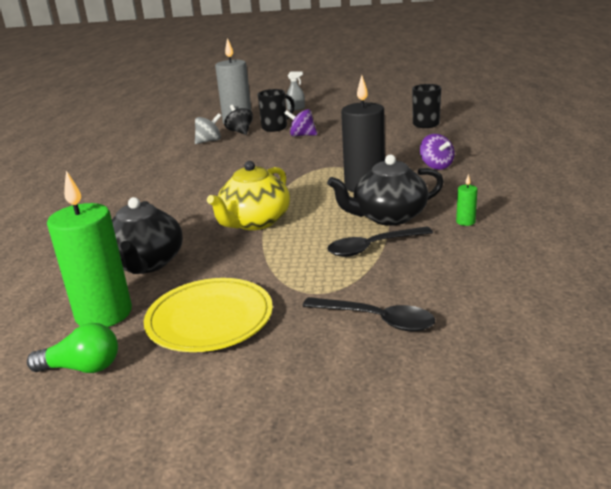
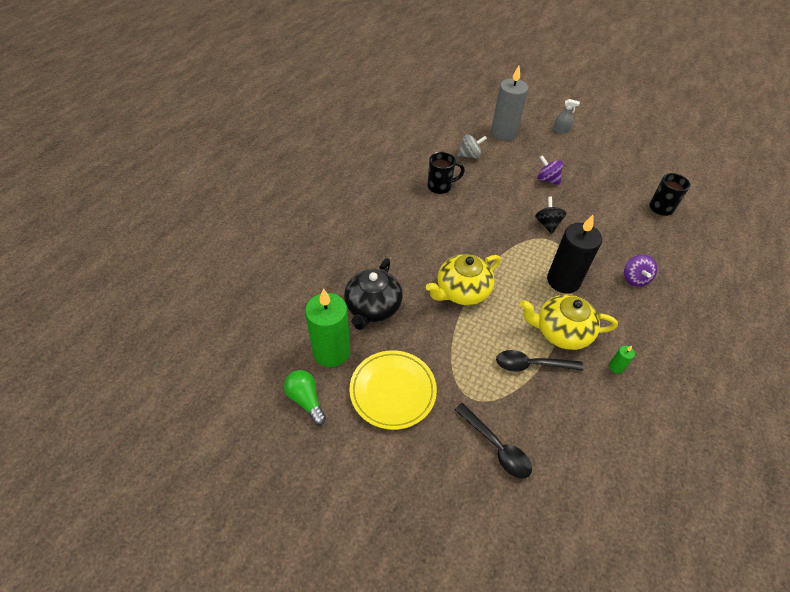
camera: 20 degrees right, 25 degrees up
green light bulb [27,323,118,373] -> green light bulb turned 150 degrees counterclockwise [284,370,326,425]
black spinning top [224,105,253,135] -> black spinning top moved to [535,197,567,234]
black mug [258,89,295,132] -> black mug moved to [428,152,465,194]
black teapot [327,154,444,226] -> yellow teapot [520,295,618,350]

